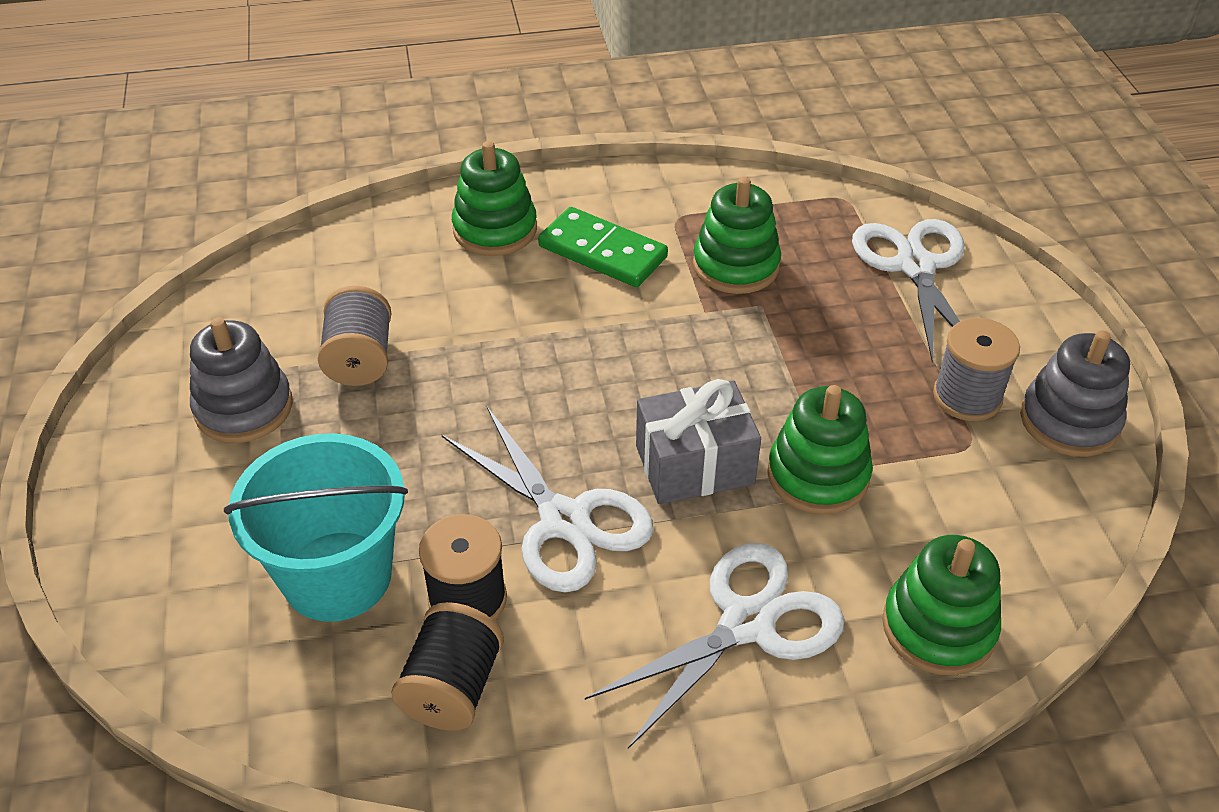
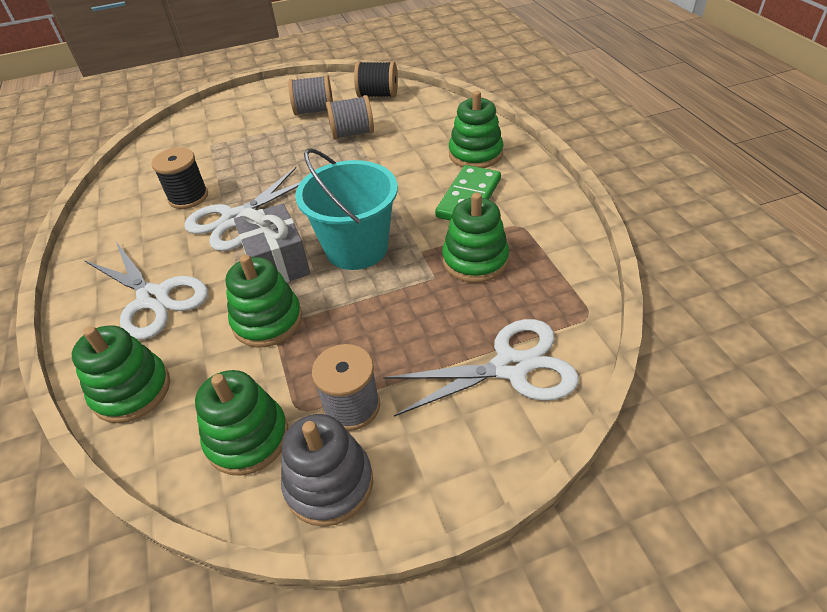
camera: 85 degrees right, 0 degrees up
grey stacking toy [190,317,293,443] -> grey spool [288,75,333,116]
turquoise bucket [224,433,408,622] -> turquoise bucket moved to [295,148,398,270]
black spool [391,602,504,731] -> black spool moved to [354,61,398,97]
none -> green stacking toy [195,370,288,476]

